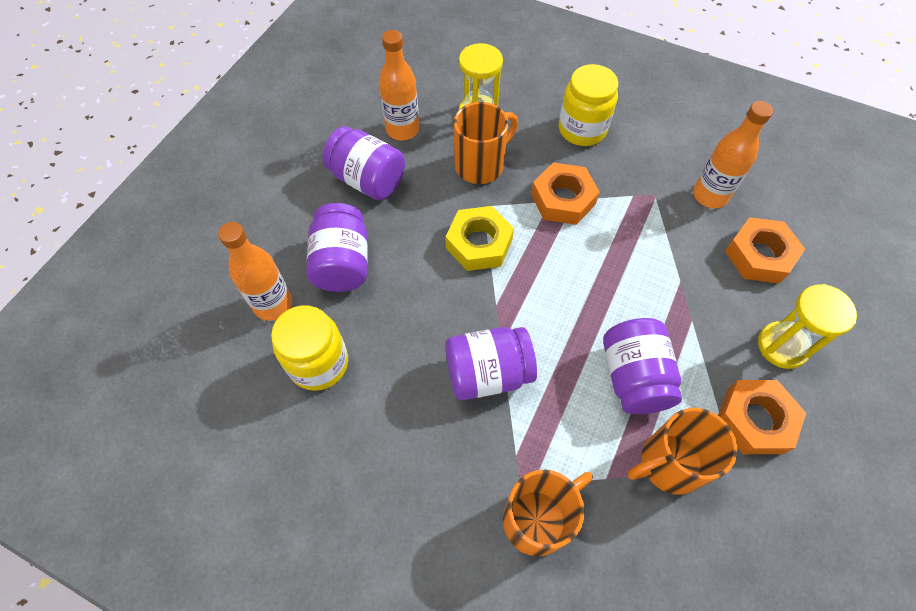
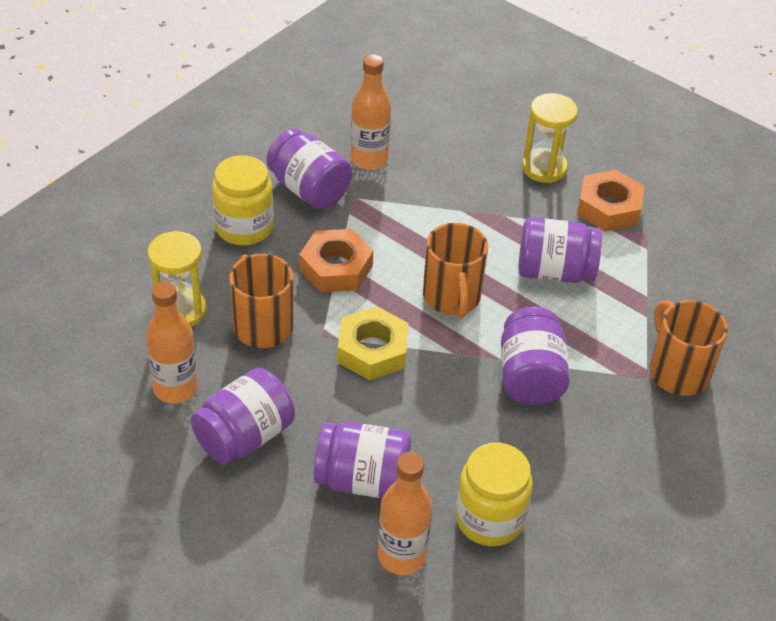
camera: 80 degrees left, 15 degrees down
orange mug [627,408,737,495] -> orange mug moved to [423,223,488,318]
orange nut [725,217,805,284] -> none
none -> purple jar [267,129,352,209]

